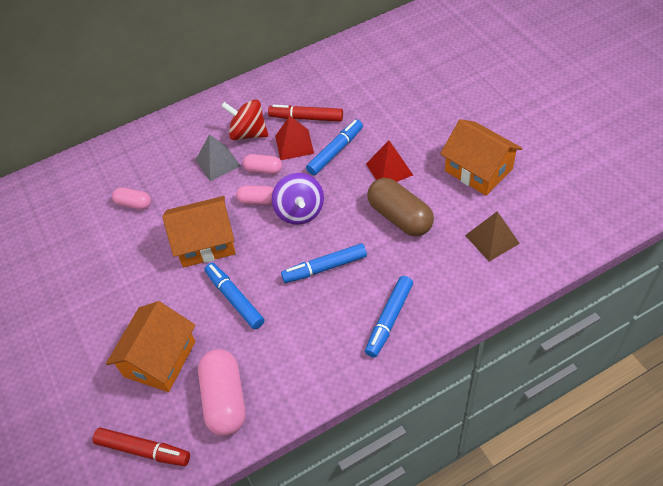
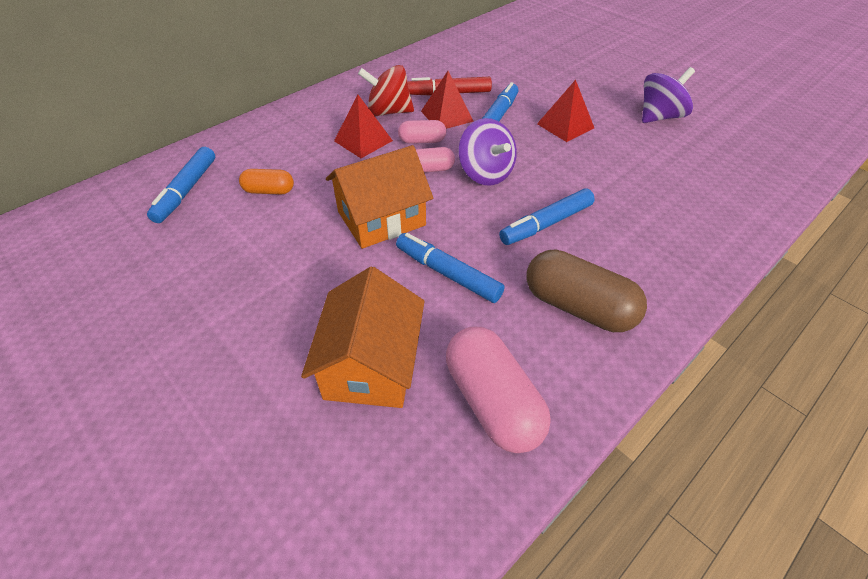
camera: 20 degrees left, 5 degrees down
red marker [93,428,190,466] -> none
pink capsule [112,187,151,210] -> orange capsule [239,169,294,195]
grey pyramid [196,134,240,181] -> red pyramid [334,95,393,158]
blue marker [365,276,413,358] -> blue marker moved to [147,147,215,223]
brown capsule [367,178,434,236] -> brown capsule moved to [526,249,647,332]
orange house [440,119,522,196] -> purple spinning top [642,67,695,123]
brown pyramid [465,211,520,261] -> none

